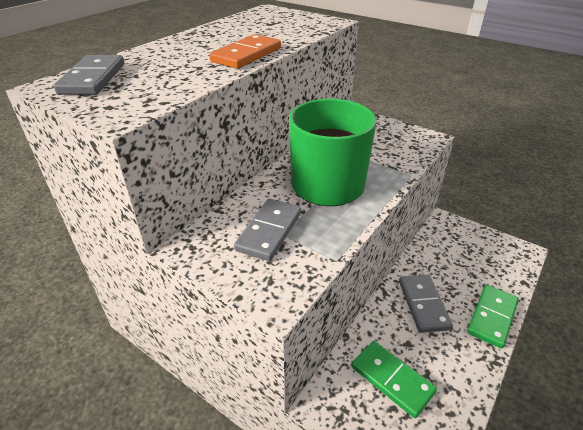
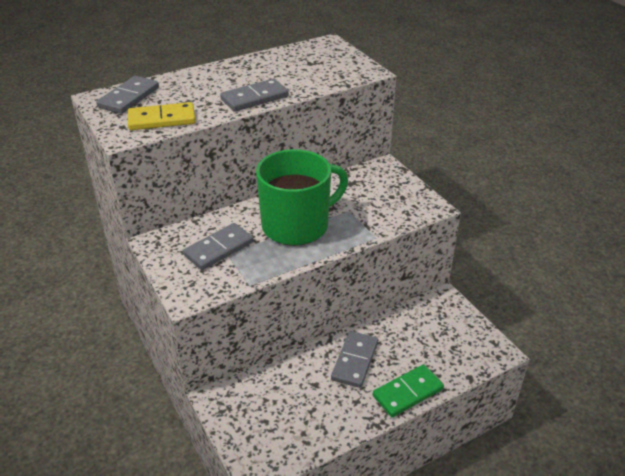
camera: 25 degrees right, 0 degrees up
orange domino [209,34,281,69] -> grey domino [220,79,289,112]
green domino [352,341,437,418] -> none
none -> yellow domino [128,102,196,130]

